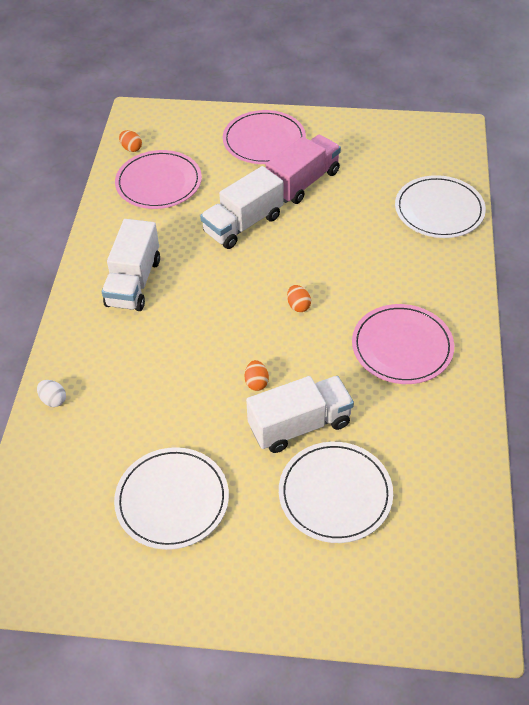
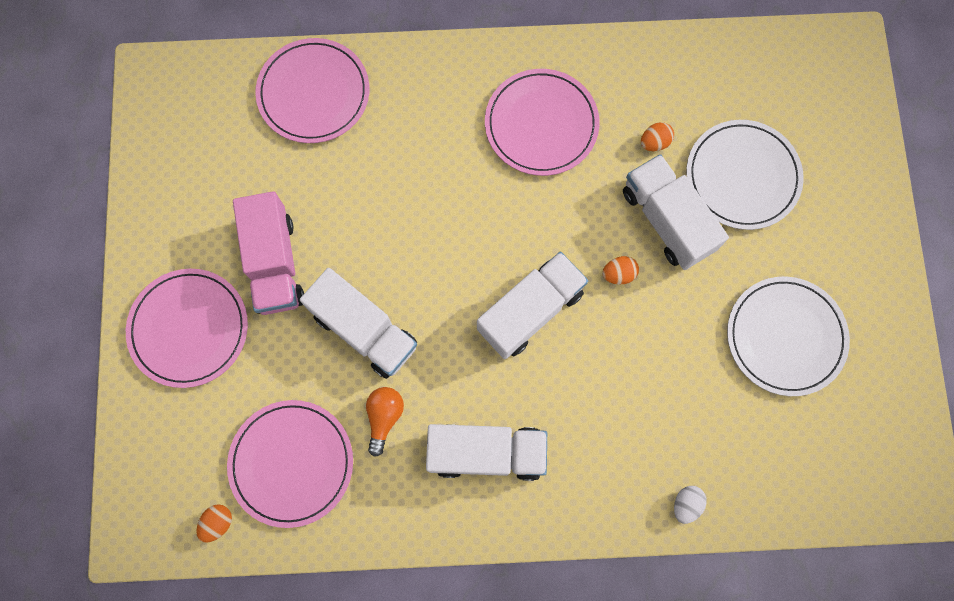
camera: 100 degrees left, 25 degrees up
pink truck [266,135,341,204] -> pink truck turned 135 degrees counterclockwise [233,191,304,315]
orange egg [287,285,311,312] -> orange egg moved to [641,122,674,151]
white plate [395,175,486,238] -> pink plate [255,38,369,143]
none -> orange light bulb [366,387,404,457]
none -> white truck [477,252,588,359]

